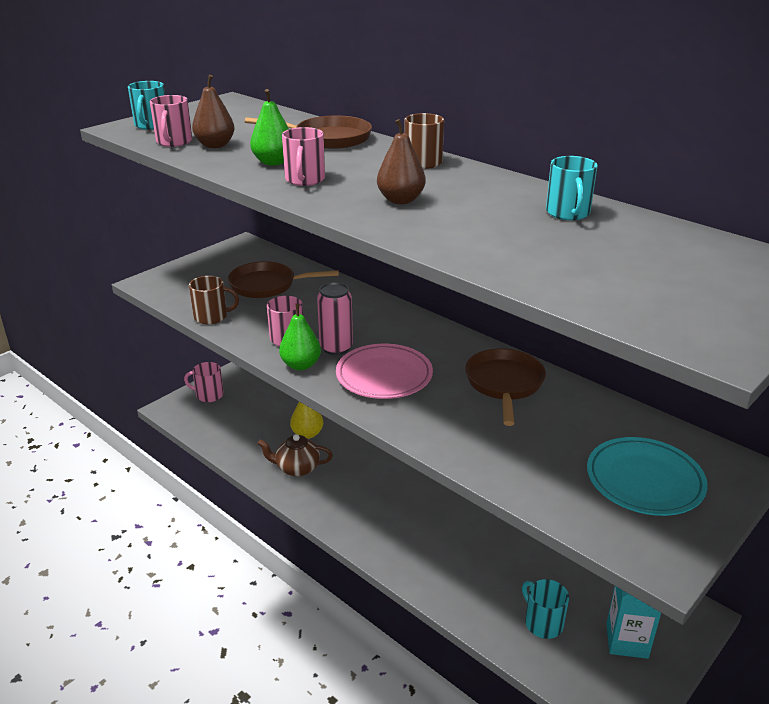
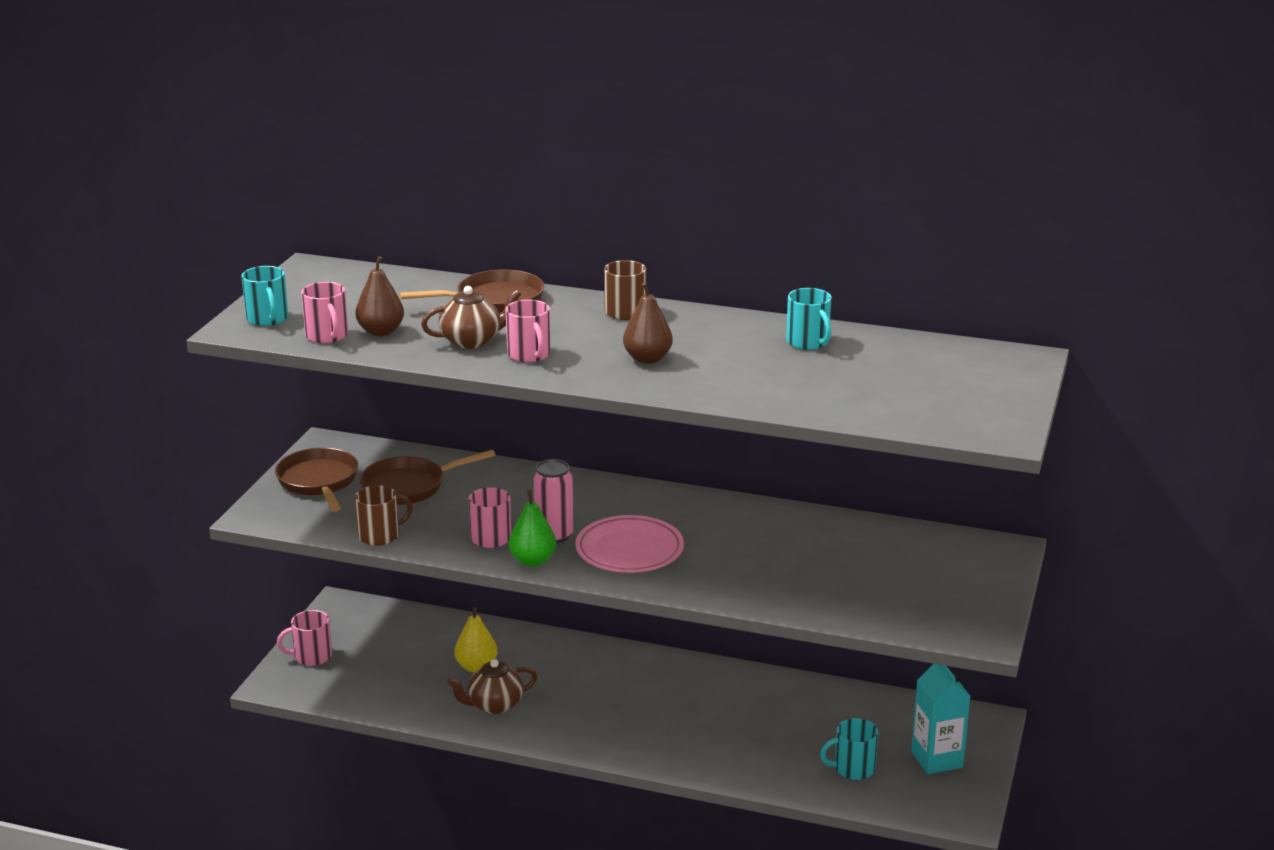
camera: 25 degrees left, 5 degrees down
green pear [250,89,289,166] -> brown teapot [421,286,522,349]
brown pan [465,348,546,426] -> brown pan moved to [275,448,358,512]
turquoise mug [522,579,569,639] -> turquoise mug turned 45 degrees counterclockwise [820,718,878,780]
turquoise plate [587,437,708,516] -> none

